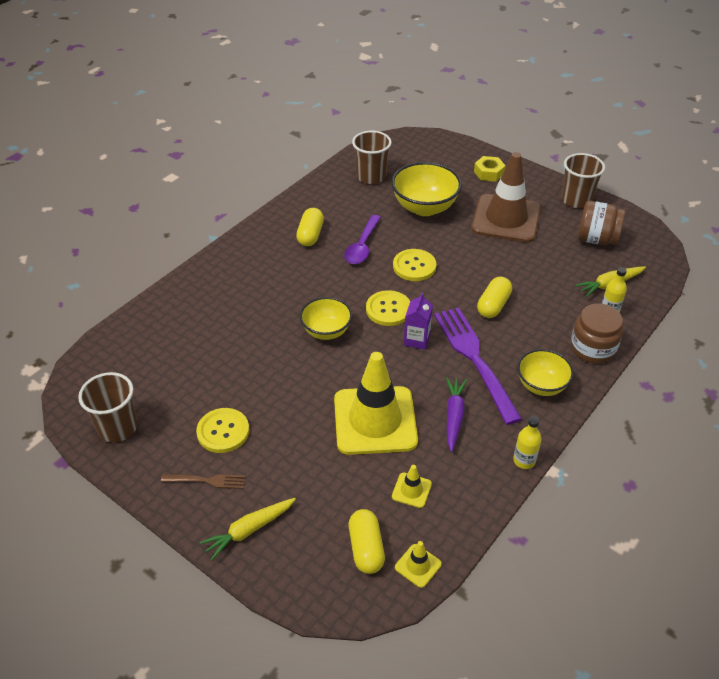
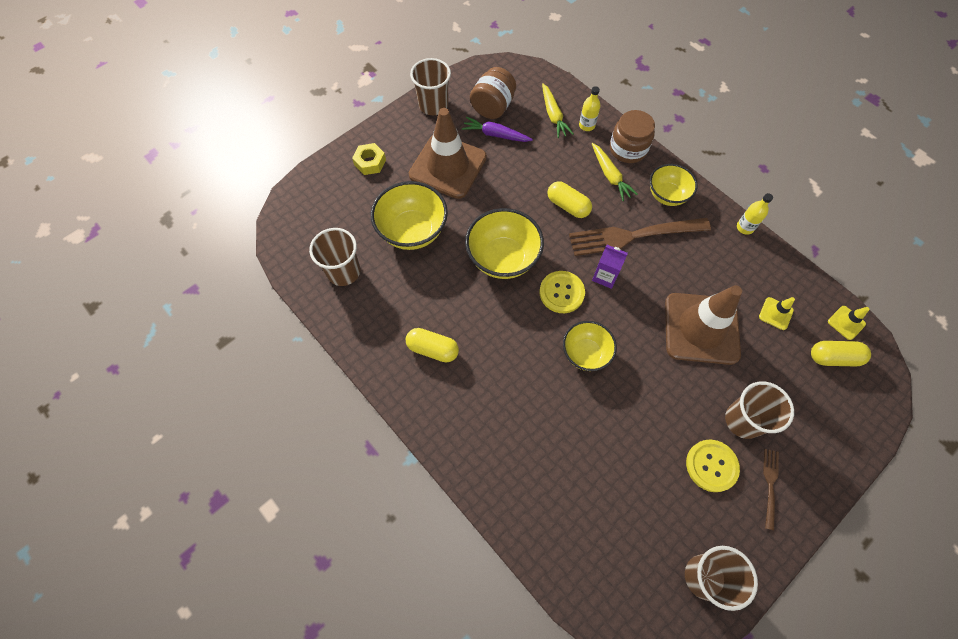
camera: 80 degrees left, 20 degrees up
yellow carrot [200,498,296,560] -> yellow carrot moved to [592,143,638,201]
yellow traffic cone [334,352,418,455] -> brown traffic cone [665,285,742,365]
purple spoon [344,215,381,264] -> none
yellow button [393,249,436,281] -> yellow bowl [465,208,544,279]
purple fork [434,307,522,425] -> brown fork [569,218,711,256]
purple carrot [446,377,467,452] -> purple carrot moved to [462,117,533,142]
none -> brown cup [725,382,794,439]

